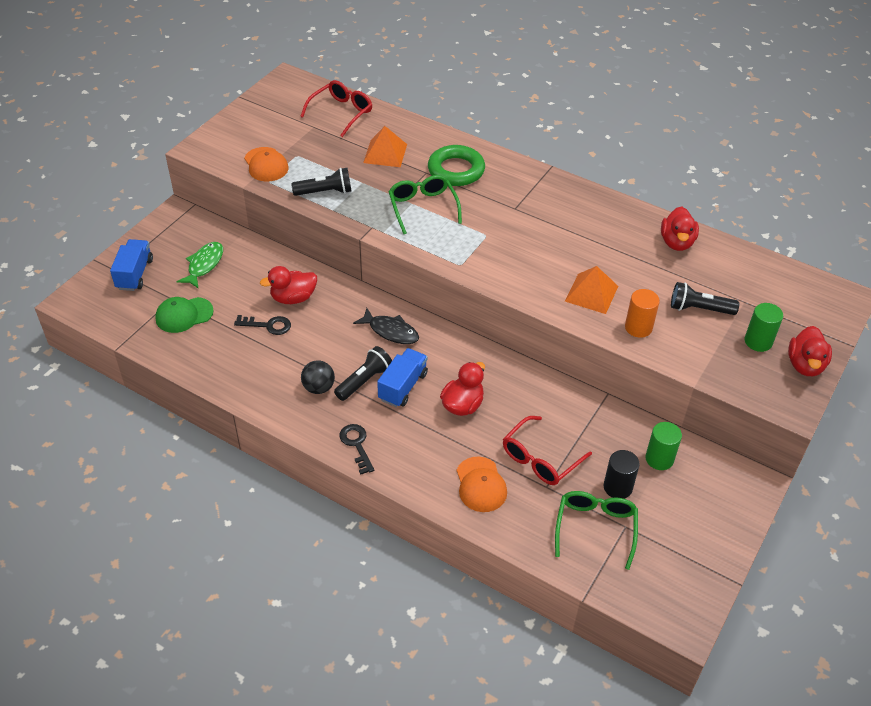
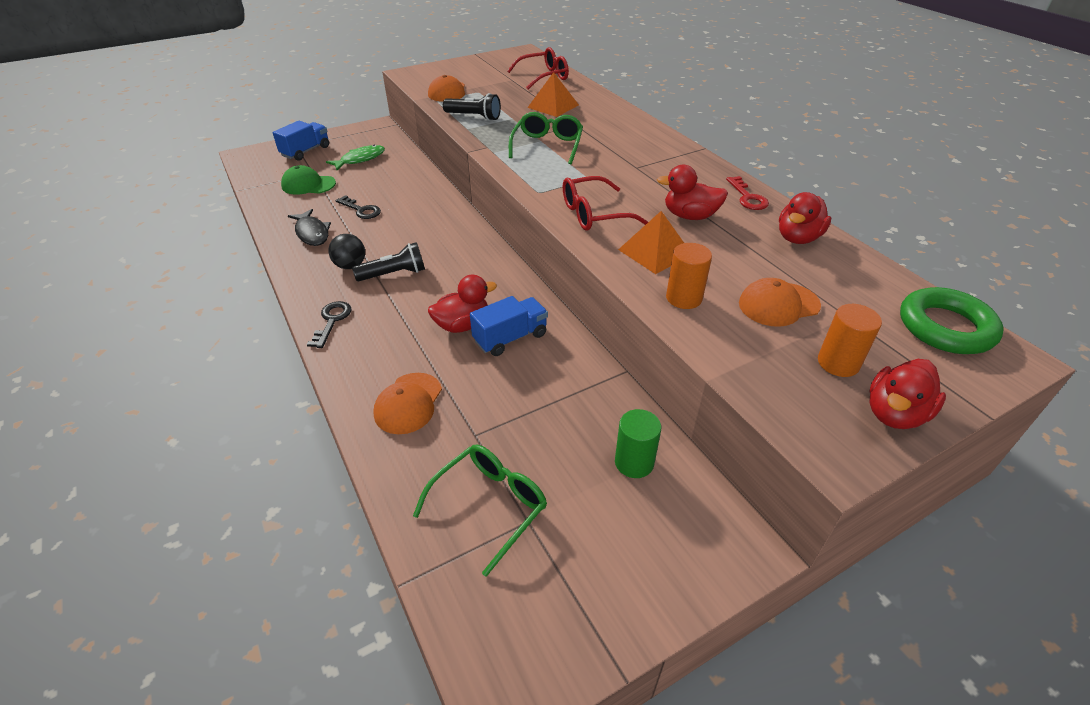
camera: 30 degrees right, 5 degrees down
red duck [260,266,317,304] -> red duck moved to [657,165,728,220]
black fish [353,308,419,344] -> black fish moved to [288,209,331,246]
blue truck [377,348,428,407] -> blue truck moved to [470,296,548,356]
green ring [428,145,485,186] -> green ring moved to [900,287,1004,354]
red glasses [503,416,592,485] -> red glasses moved to [563,176,648,231]
black cylinder [603,450,640,499] -> none
black flashlight [671,282,739,315] -> orange cap [739,278,821,327]
green cylinder [744,303,783,352] -> orange cylinder [818,304,882,377]
none -> red key [726,176,769,210]

